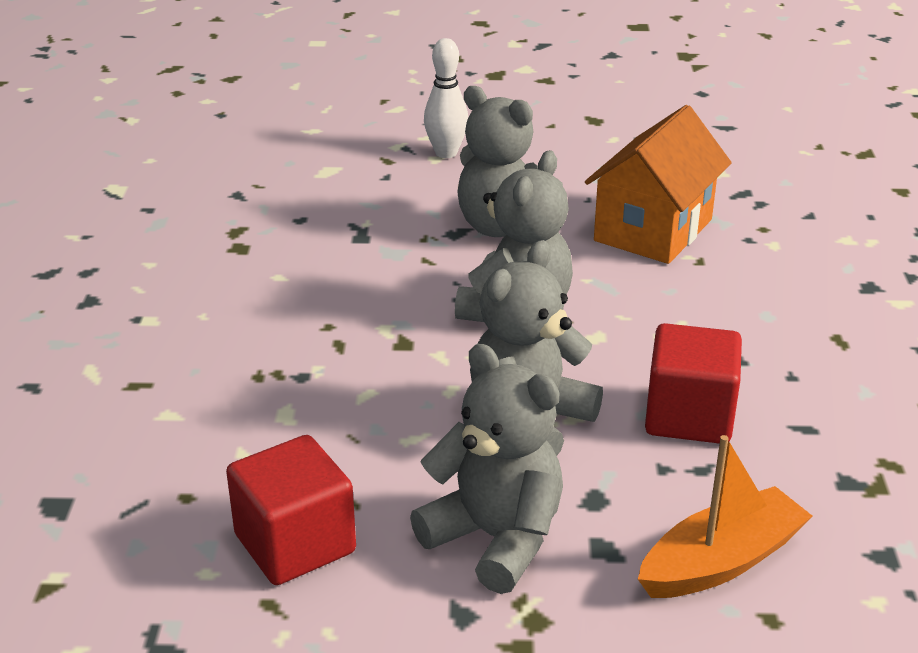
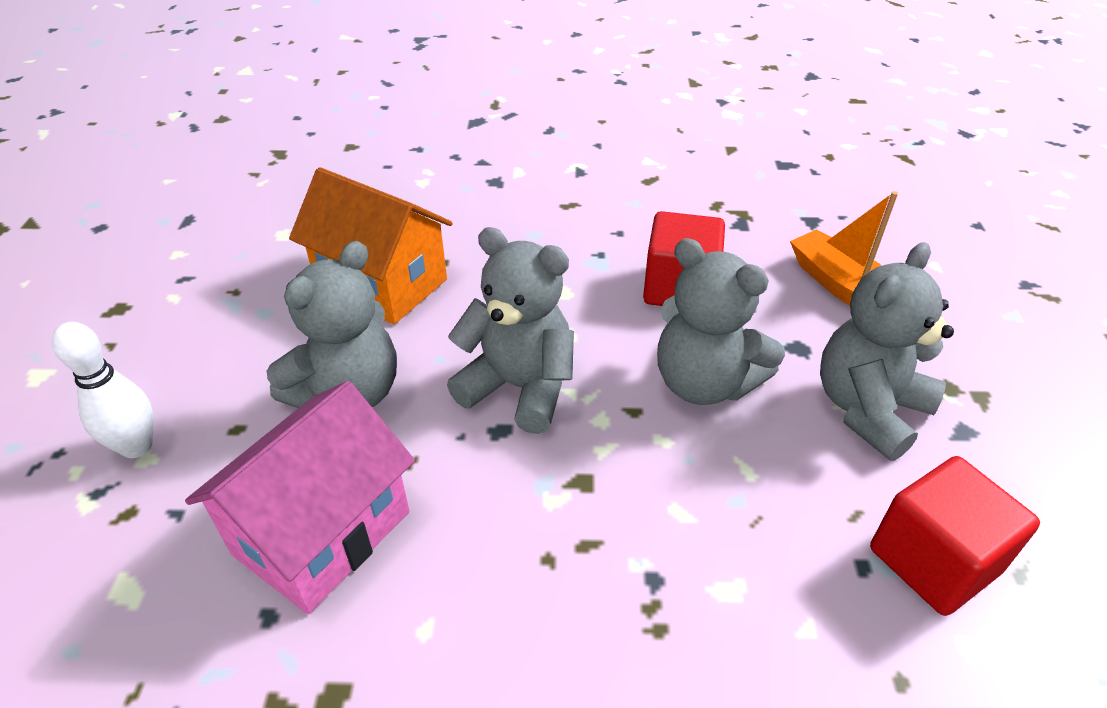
camera: 90 degrees left, 10 degrees up
none -> pink house [185,381,415,614]

